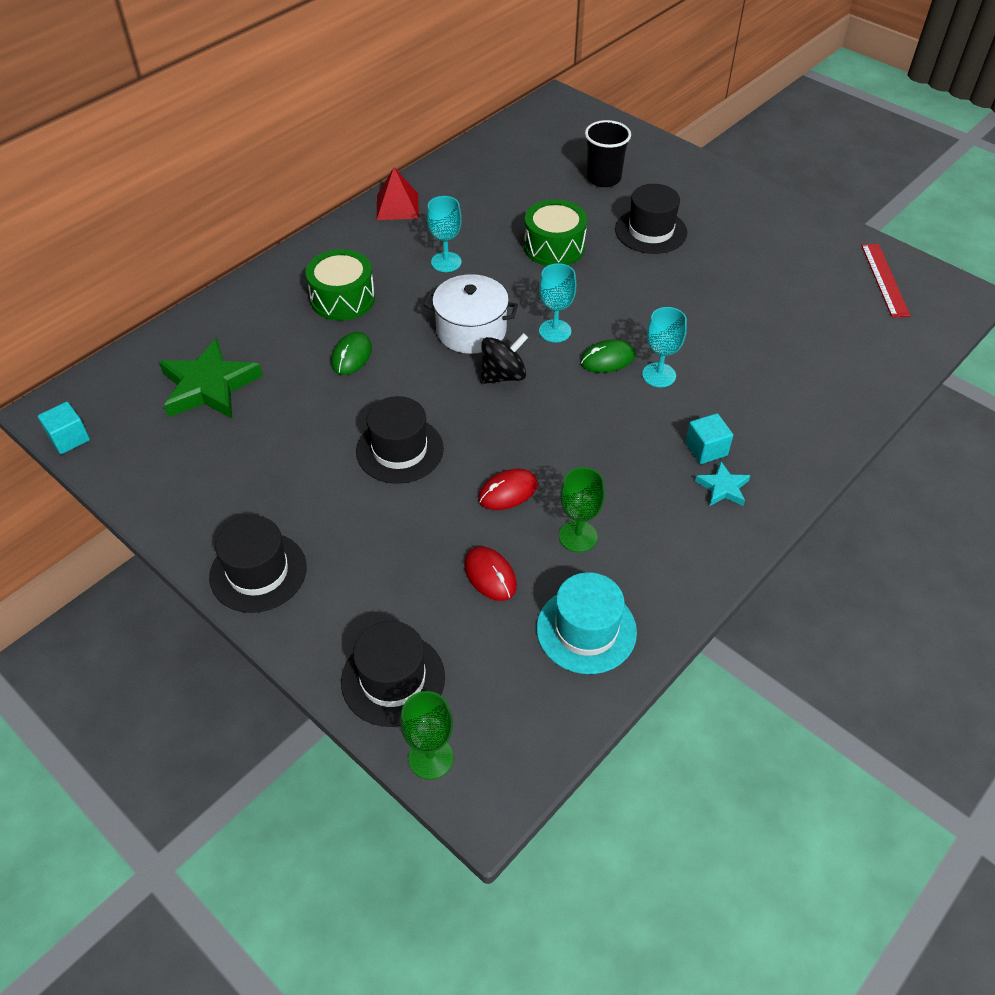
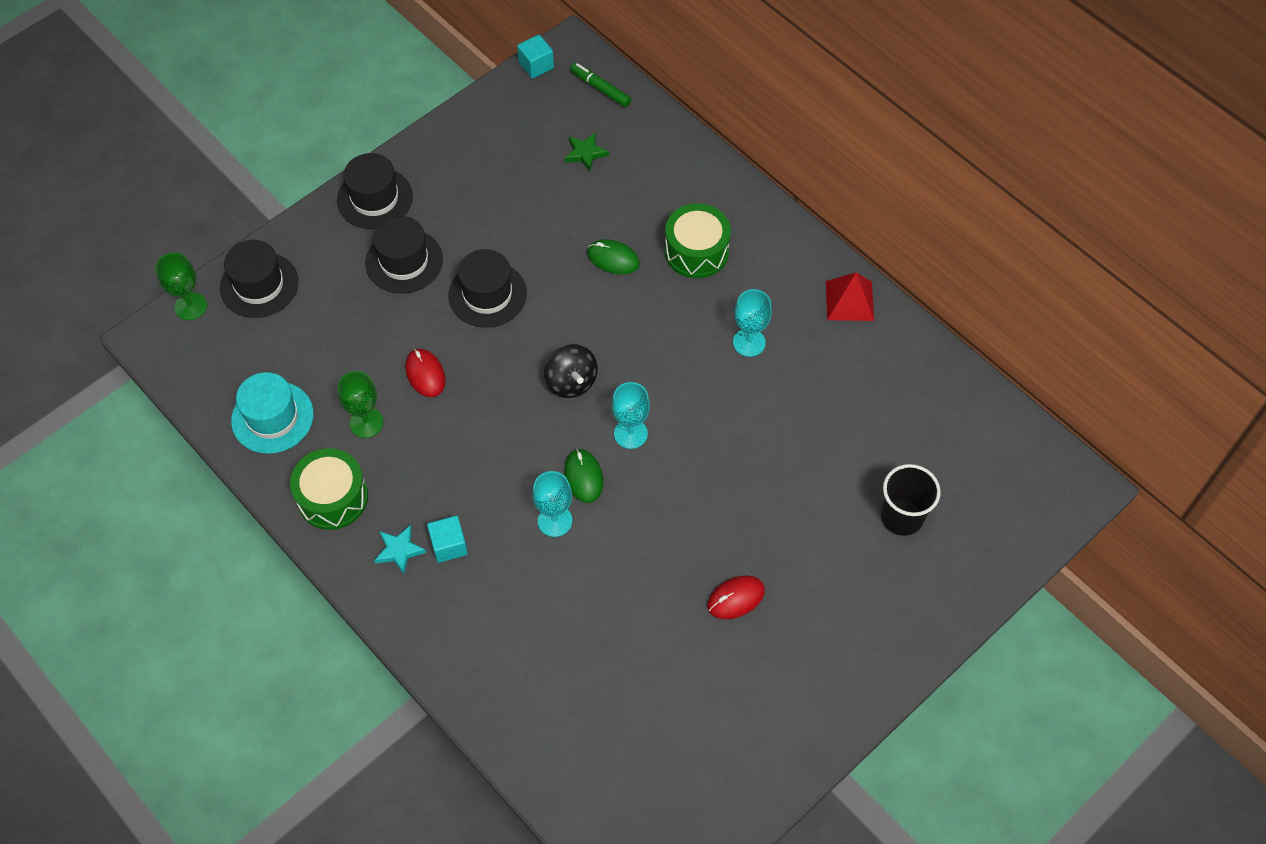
camera: 95 degrees right, 10 degrees up
green star [159,338,263,419] -> green star [565,132,609,171], size x0.49
white pot [423,274,518,354] -> none
red mouse [464,546,517,601] -> red mouse moved to [707,576,765,619]
green drum [524,199,587,266] -> green drum moved to [290,448,368,530]
black hat [615,184,687,254] -> black hat moved to [365,216,443,294]
red ruler [861,244,911,317] -> none
none -> green marker [570,63,631,107]

